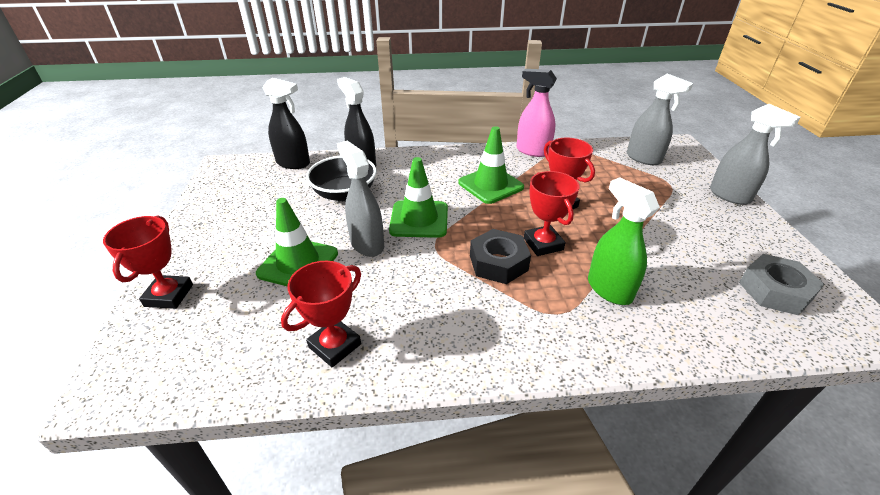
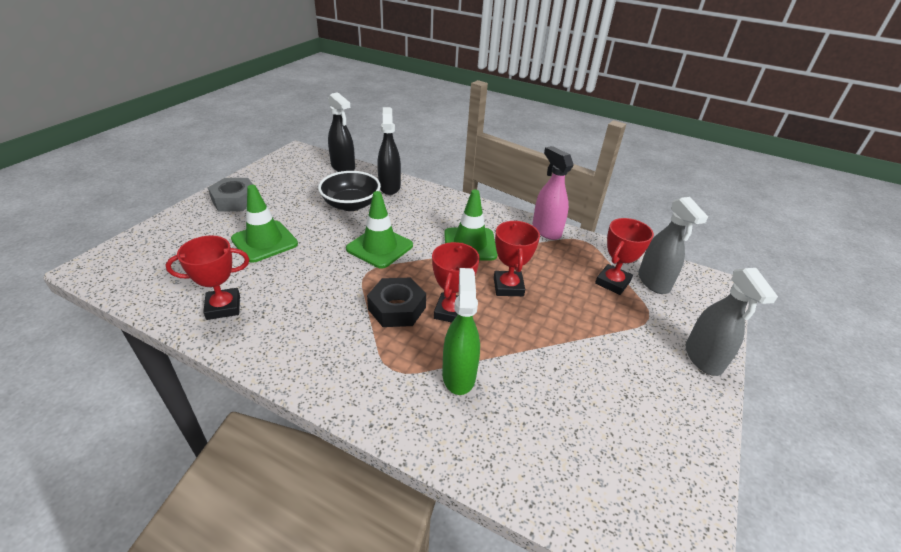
camera: 30 degrees right, 0 degrees up
red trophy [103,216,193,309] -> red trophy moved to [595,218,654,295]
grey spray bottle [337,141,384,257] -> none
grey nut [739,254,825,316] -> grey nut moved to [208,178,253,211]

